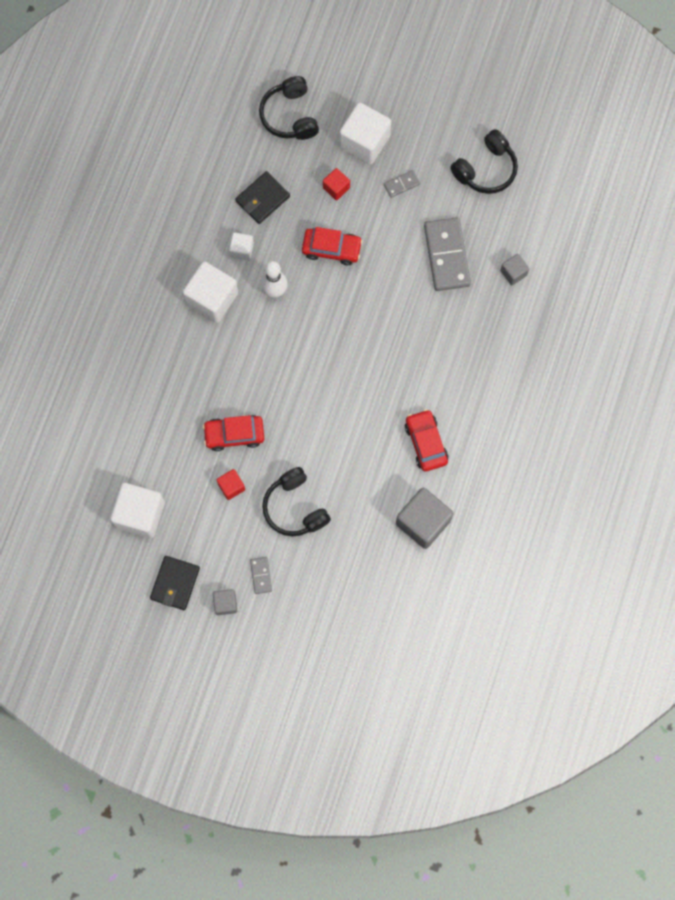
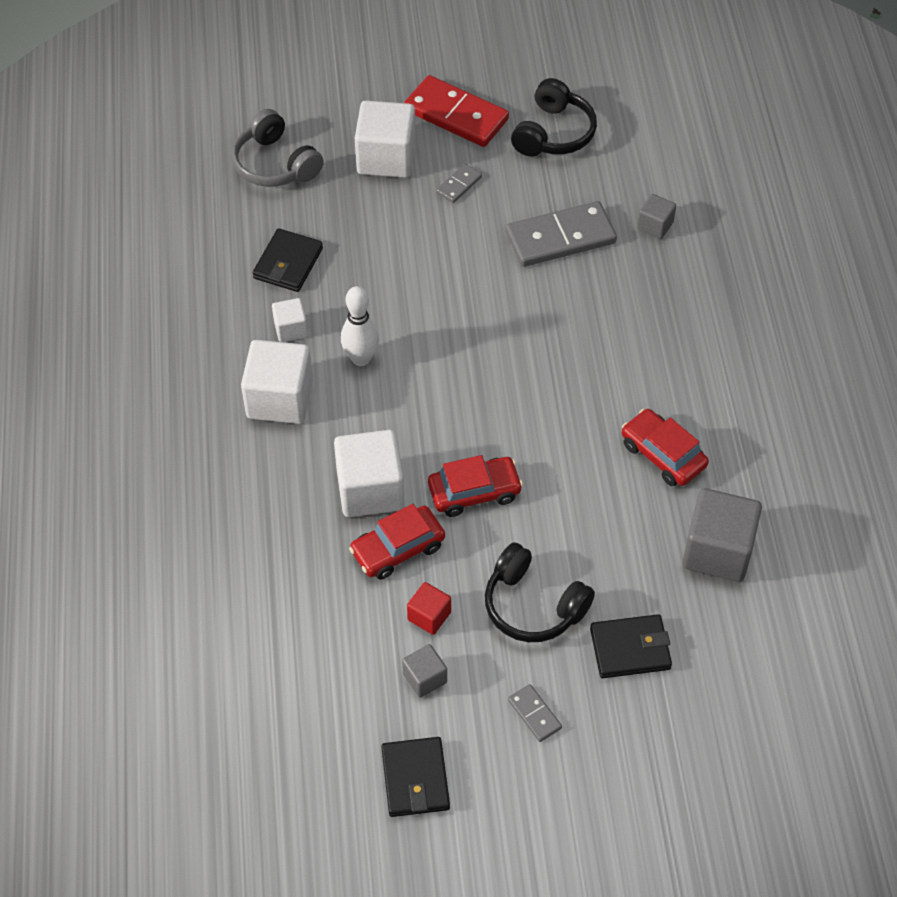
camera: 25 degrees left, 20 degrees down
white cube [110,483,165,538] -> white cube moved to [334,430,404,517]
grey cube [213,589,237,615] -> grey cube moved to [402,644,447,698]
black headphones [259,76,319,140] -> grey headphones [232,109,324,187]
red car [302,227,363,265] -> red car moved to [428,455,523,517]
red cube [323,168,350,200] -> none
grey domino [424,217,471,291] -> grey domino turned 75 degrees counterclockwise [506,201,617,267]
none -> red domino [404,75,509,147]
none -> black wallet [590,614,672,678]

